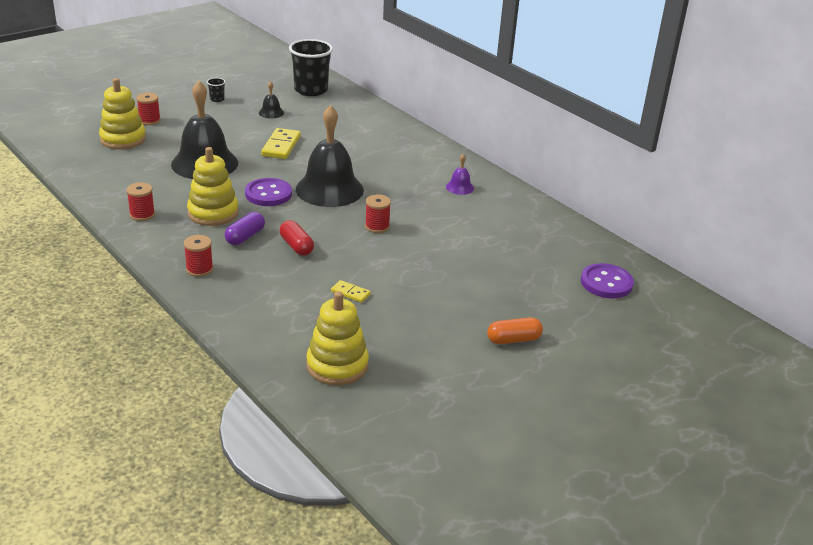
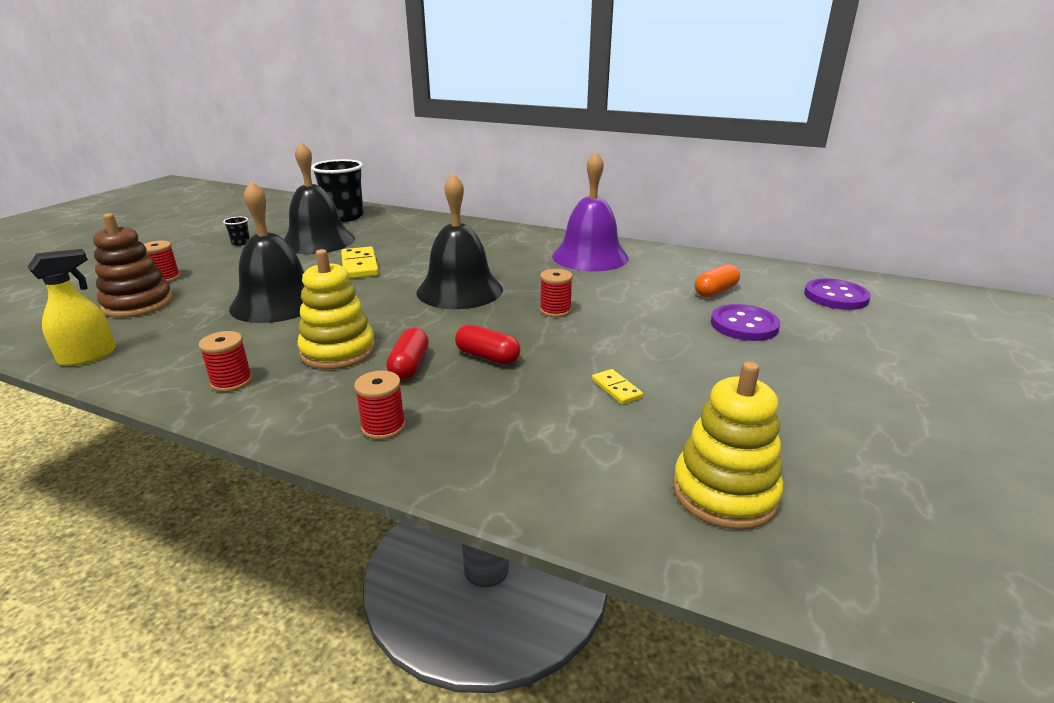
camera: 25 degrees left, 5 degrees down
yellow stacking toy [99,78,146,149] -> brown stacking toy [93,213,173,318]
purple capsule [225,212,265,245] -> red capsule [386,328,429,380]
purple button [245,178,292,206] -> purple button moved to [711,304,780,341]
black bell [259,81,284,119] -> black bell [284,142,355,254], size x2.36
yellow domino [331,280,371,303] -> yellow domino turned 60 degrees clockwise [592,369,643,405]
purple bell [446,154,474,195] -> purple bell [552,151,629,271], size x2.36
orange capsule [487,317,543,344] -> orange capsule moved to [695,264,740,297]
none -> yellow spray bottle [28,249,116,366]

